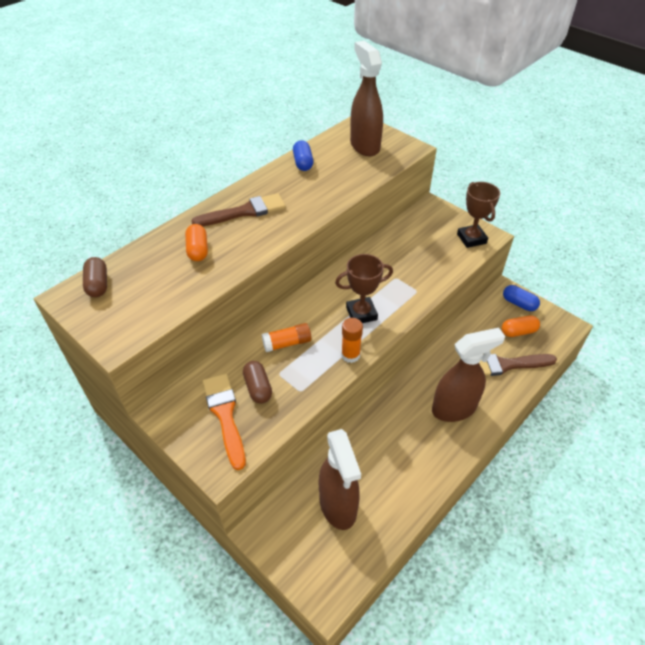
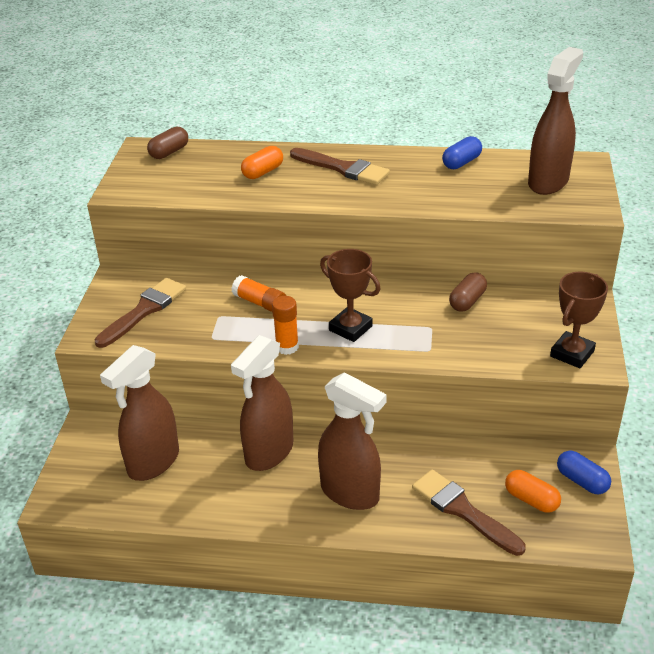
camera: 55 degrees right, 10 degrees down
orange brush [202,374,246,470] -> brown brush [94,278,186,348]
brown capsule [243,361,272,404] -> brown capsule moved to [449,272,487,312]
blue capsule [503,285,540,311] -> blue capsule turned 45 degrees counterclockwise [557,450,611,494]
none -> brown spray bottle [231,335,293,471]

